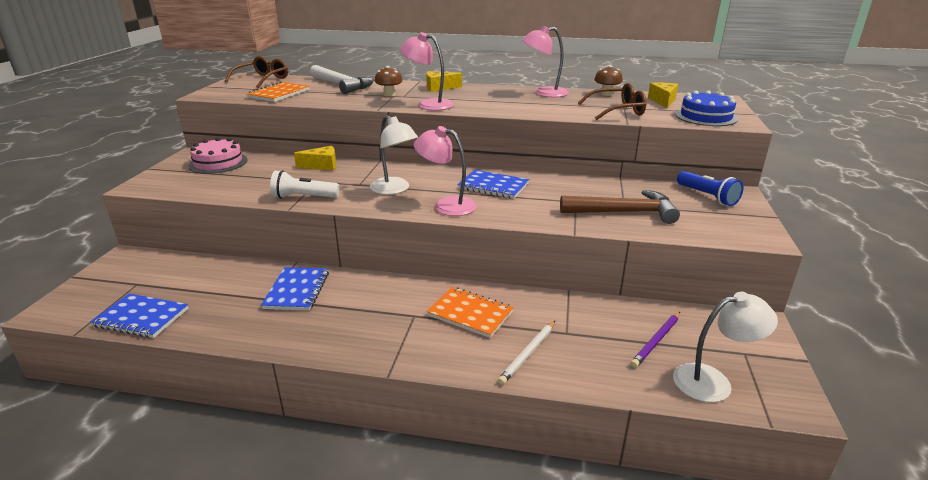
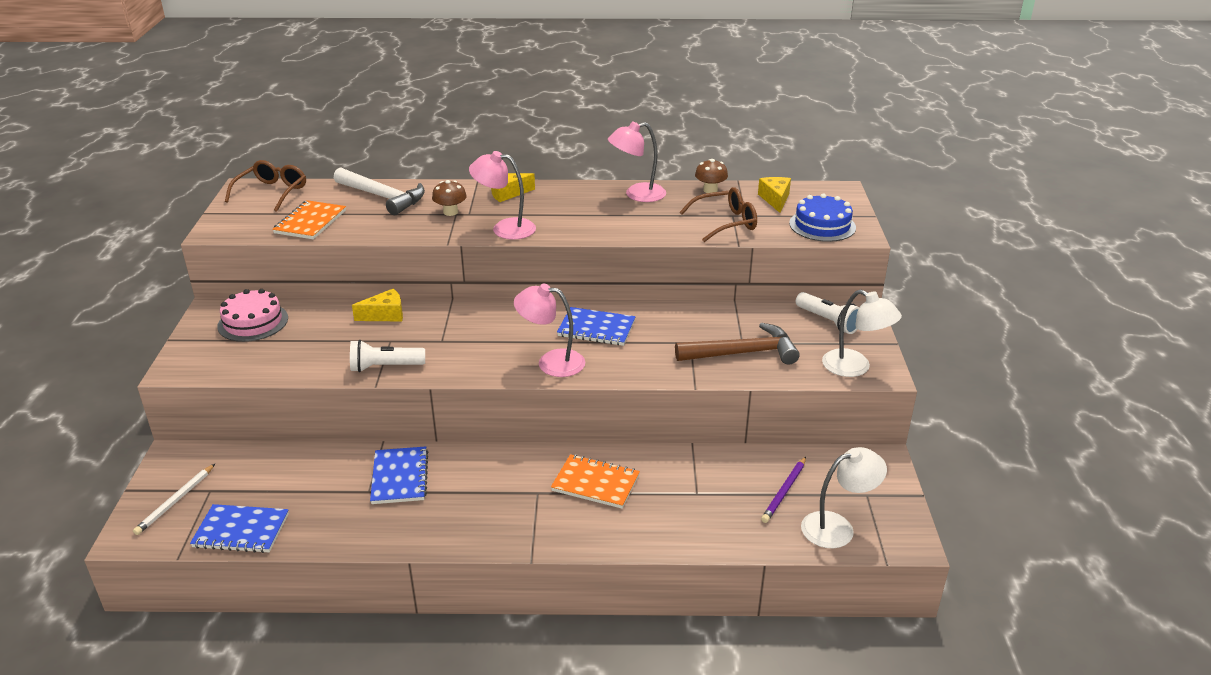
camera: 10 degrees left, 5 degrees up
white lamp [370,115,418,195] -> white lamp moved to [822,290,902,377]
white pencil [498,321,555,385] -> white pencil moved to [133,464,215,535]
blue flashlight [677,171,744,206] -> white flashlight [796,292,859,334]

